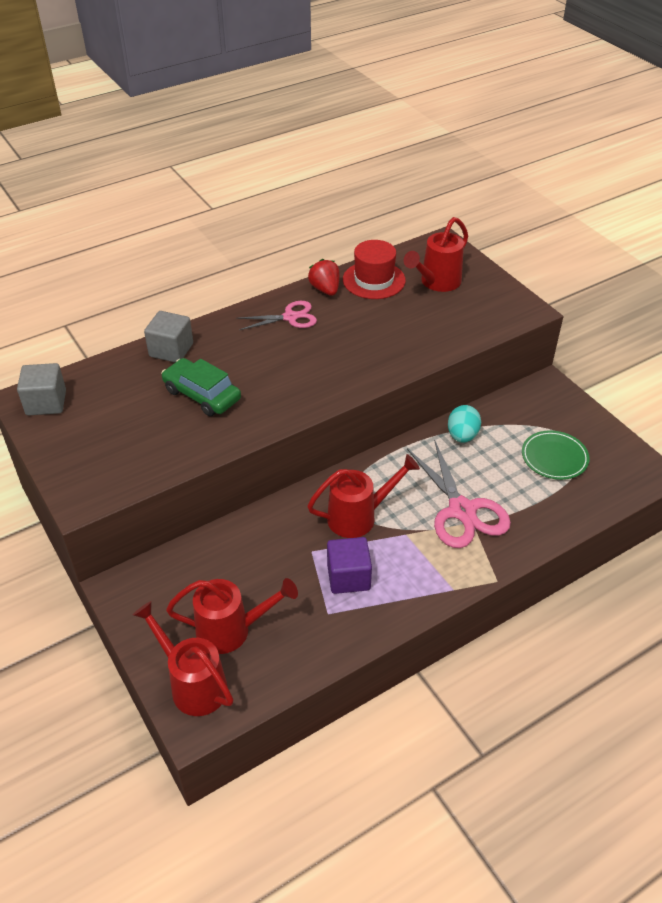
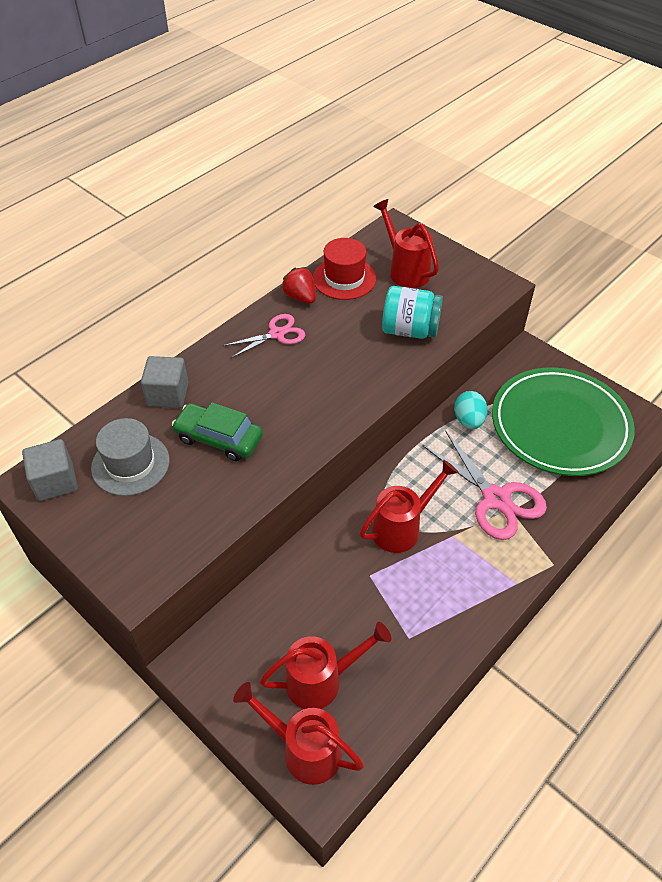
camera: 15 degrees left, 5 degrees up
purple cube [327,537,372,594] -> none
red watering can [404,217,468,292] -> red watering can turned 120 degrees clockwise [373,199,439,288]
green plate [522,430,590,480] -> green plate [492,367,635,476], size x2.16
none -> grey hat [91,418,170,496]
none -> turquoise jar [382,286,443,339]

